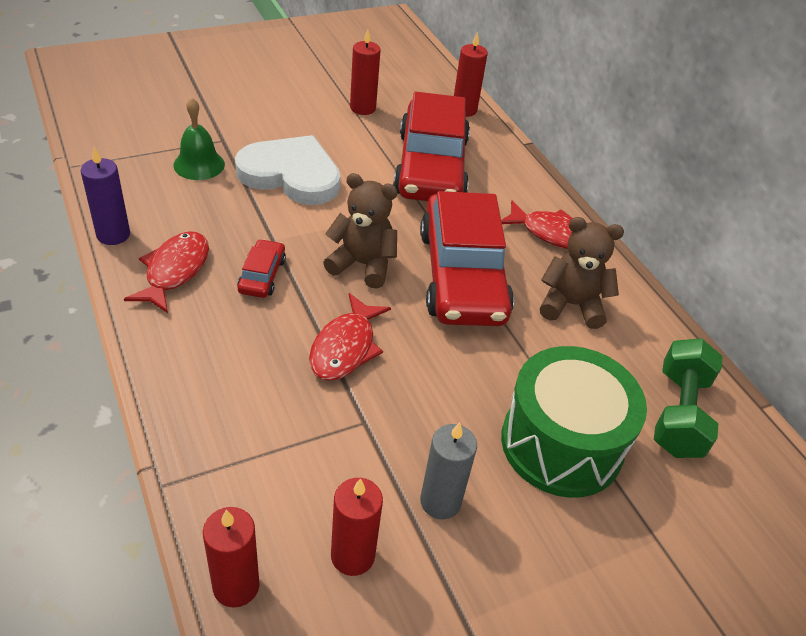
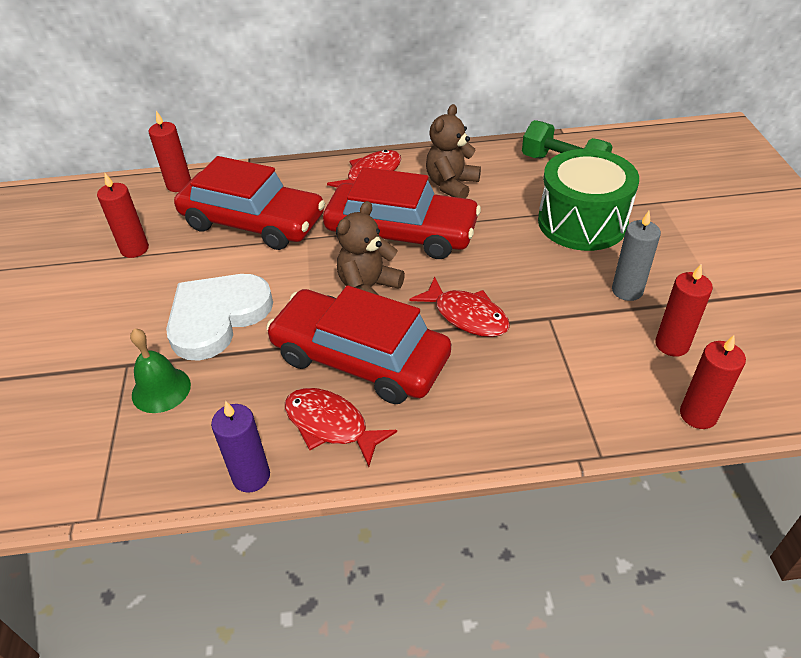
camera: 65 degrees left, 0 degrees up
red car [237,239,286,298] -> red car [266,285,451,404], size x2.39

